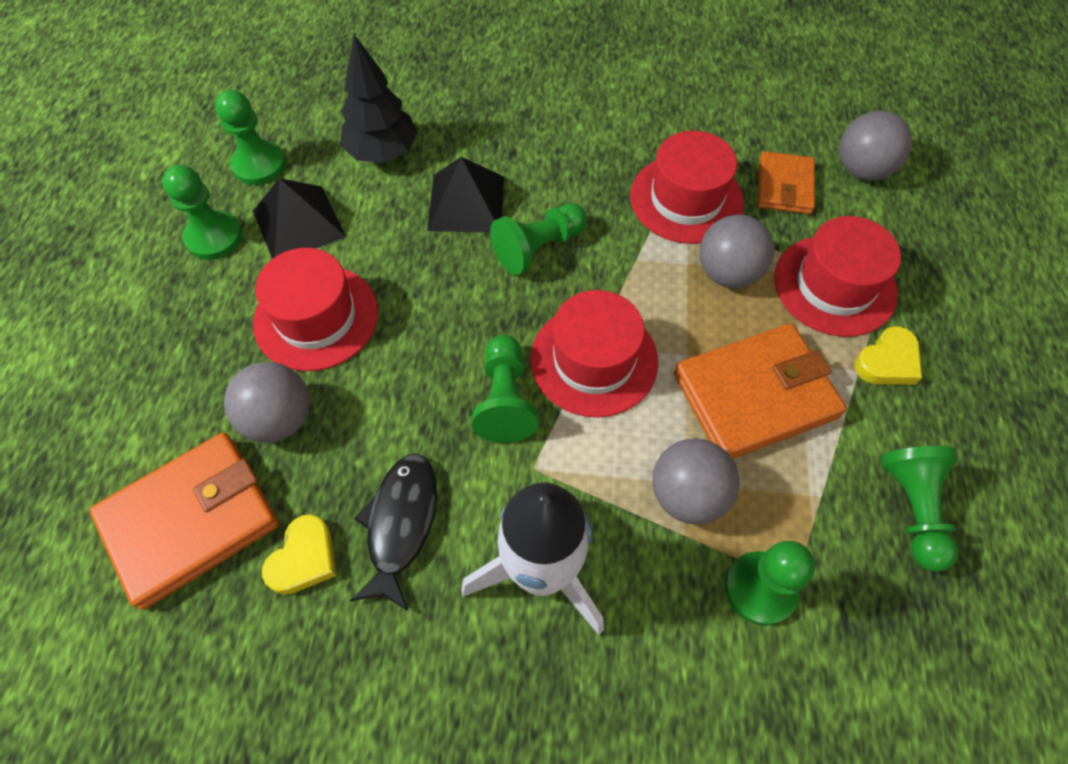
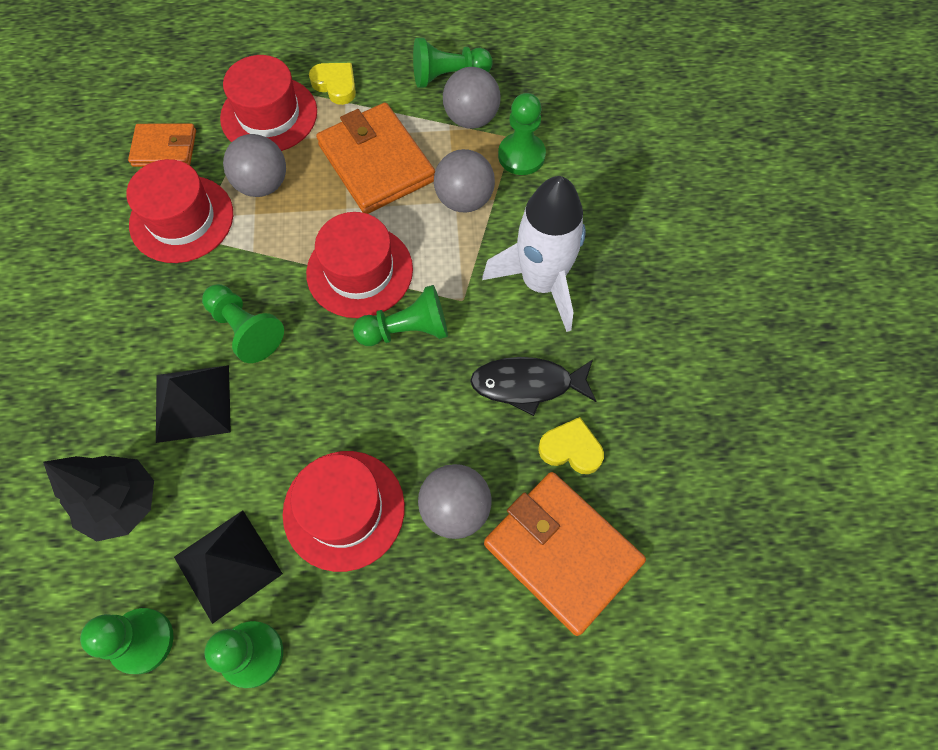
camera: 100 degrees left, 5 degrees up
grey ball [839,111,912,180] -> grey ball moved to [443,67,501,129]

